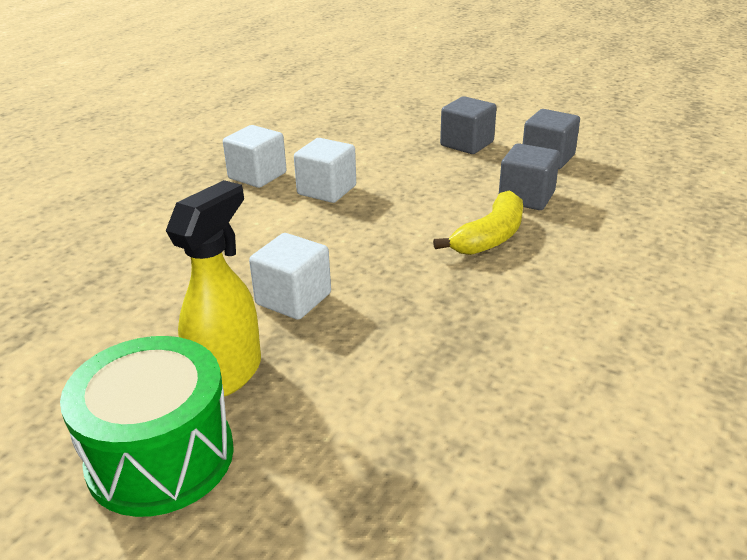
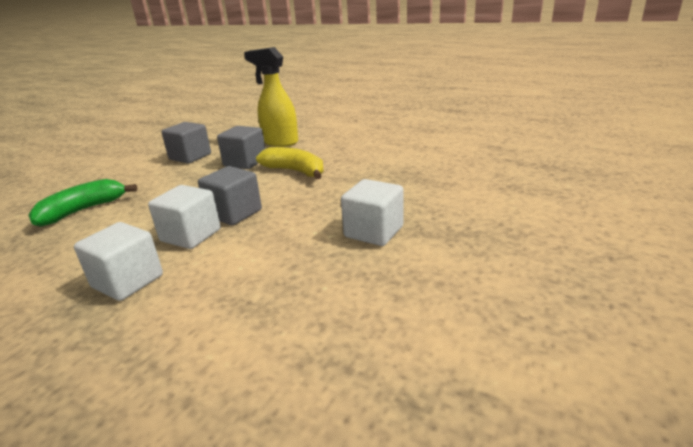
camera: 90 degrees left, 5 degrees down
green drum [60,336,234,517] -> none
yellow spray bottle [166,180,261,397] -> yellow spray bottle moved to [244,47,298,147]
grey cube [440,96,497,154] -> grey cube moved to [198,166,262,225]
none -> green banana [28,179,138,227]

